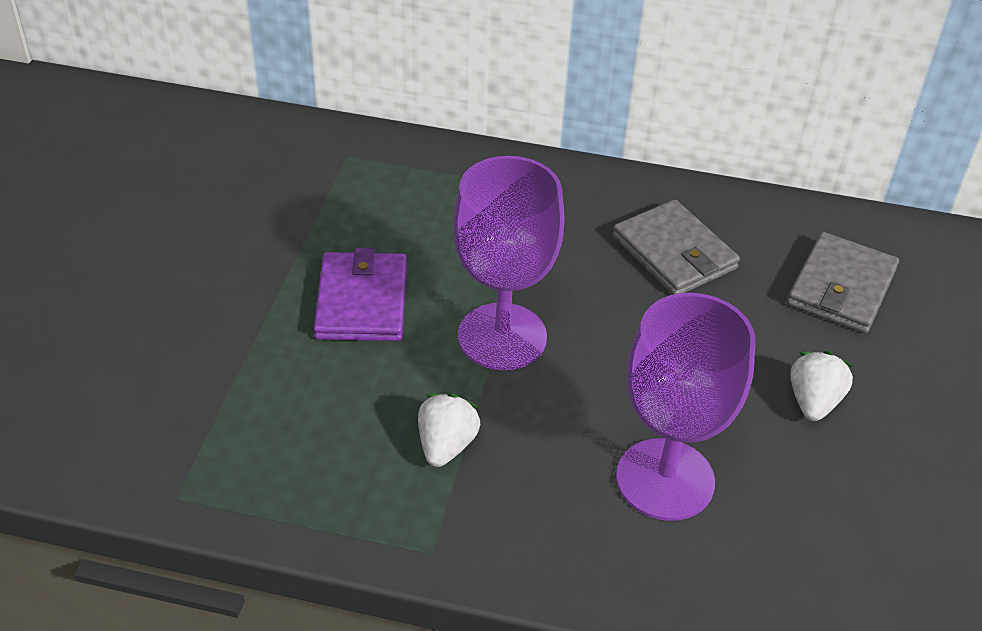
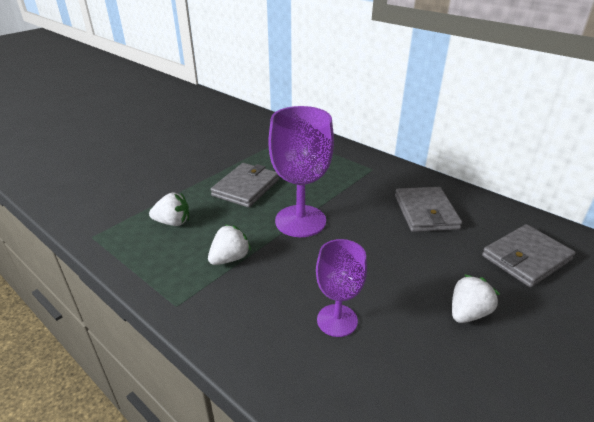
camera: 30 degrees right, 10 degrees down
purple wallet [313,248,407,341] -> grey wallet [210,163,279,208]
purple goblet [616,293,755,521] -> purple goblet [316,239,367,337], size x0.61
none -> white strawberry [149,192,189,226]

